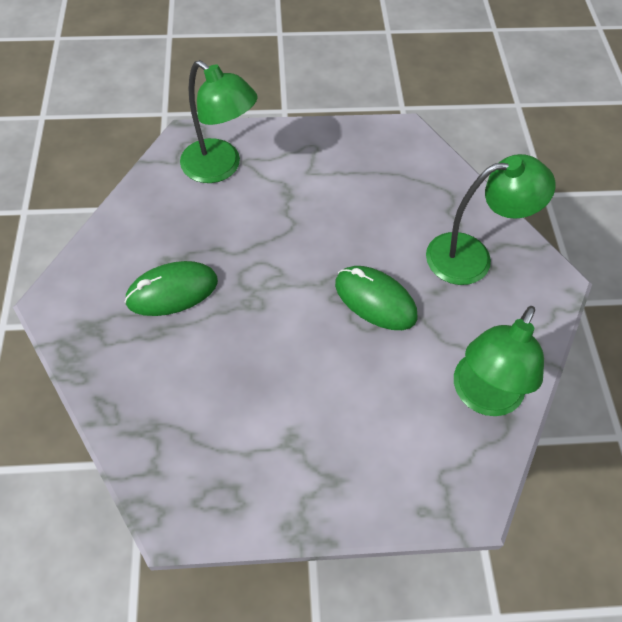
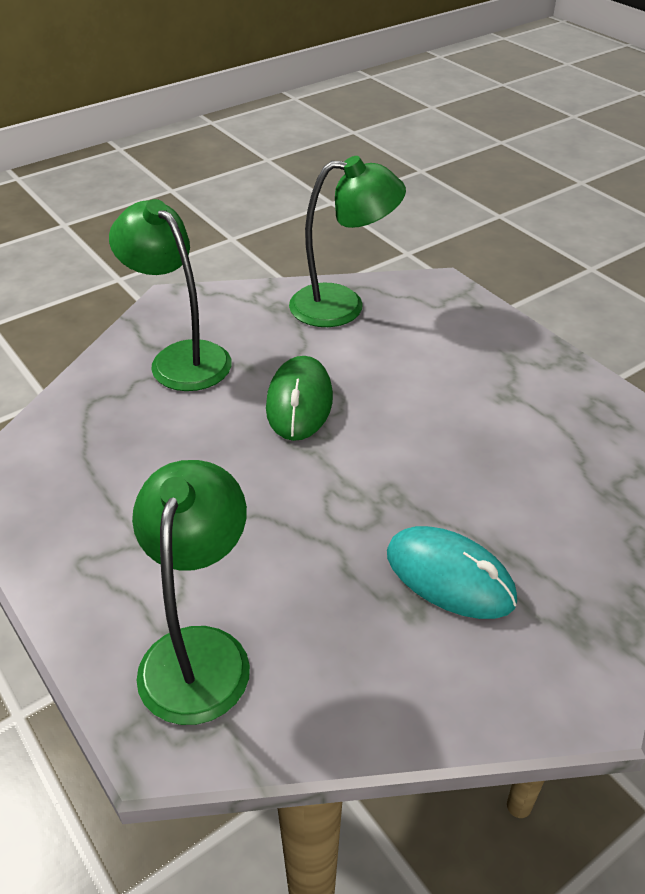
camera: 120 degrees left, 15 degrees down
green mouse [125,261,218,316] -> turquoise mouse [387,526,517,619]

